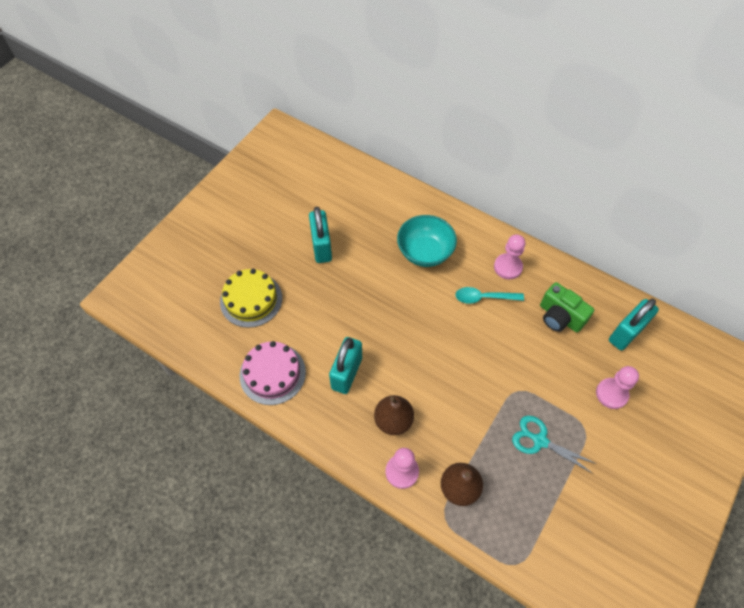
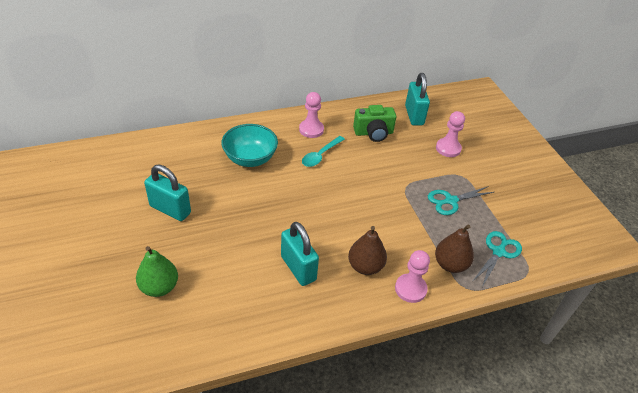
camera: 55 degrees left, 15 degrees down
yellow cake [220,269,282,328] -> green pear [136,246,178,297]
pink cake [240,341,306,405] -> none
none -> turquoise scissors [472,231,522,287]

